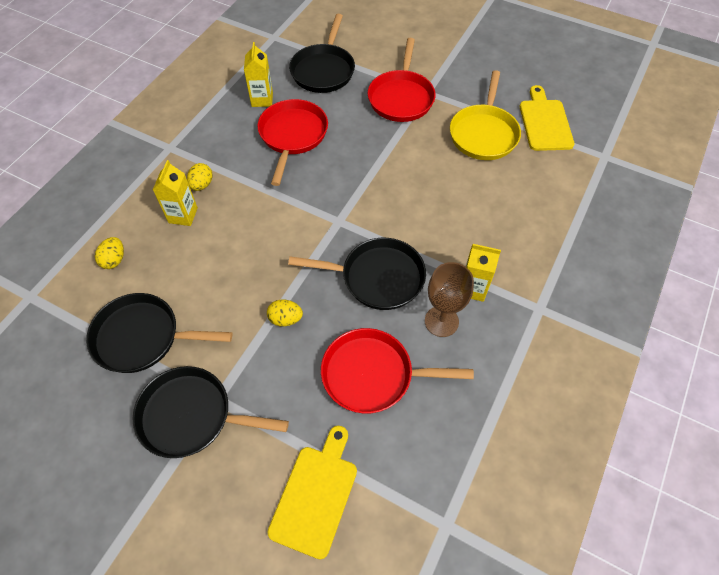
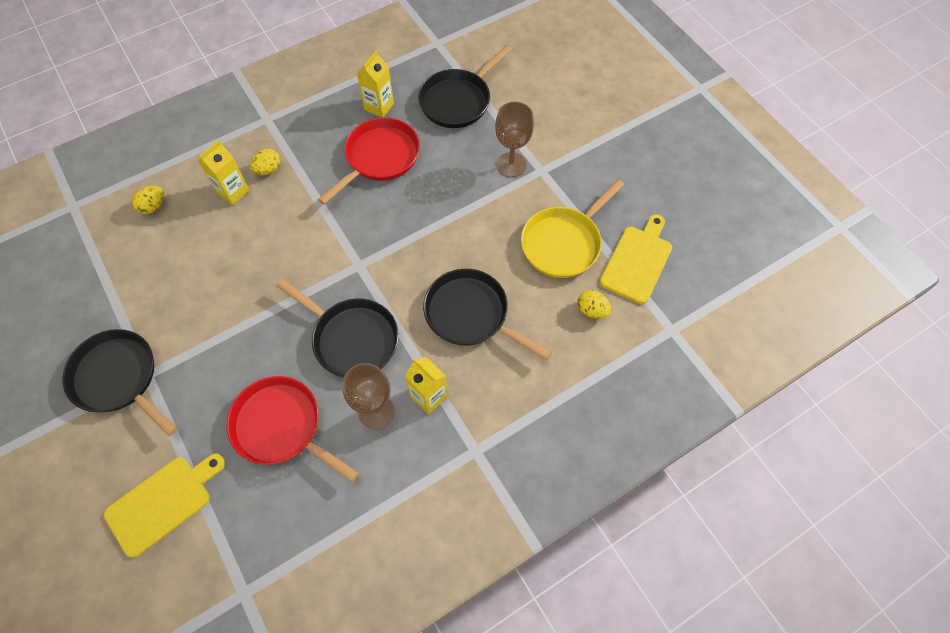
camera: 30 degrees right, 5 degrees up
black pan [86,293,232,373] -> black pan moved to [423,269,552,360]
yellow egg [267,299,303,327] -> yellow egg moved to [577,290,611,319]
red pan [368,38,436,122] -> brown goblet [495,102,534,177]

